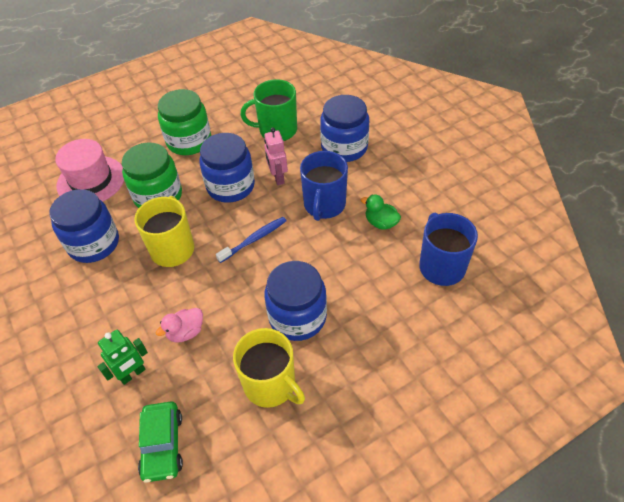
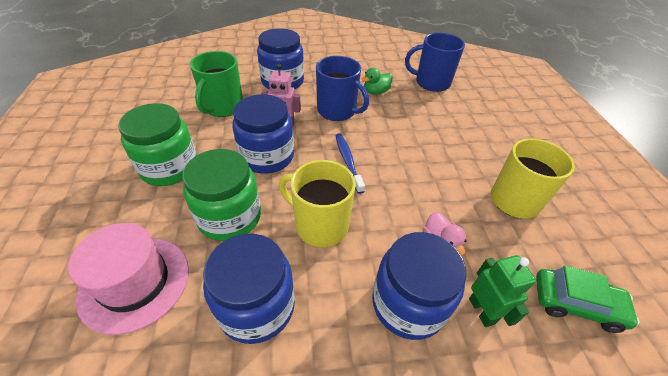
camera: 70 degrees left, 5 degrees down
blue jar [264,261,327,341] -> blue jar moved to [372,232,467,340]

